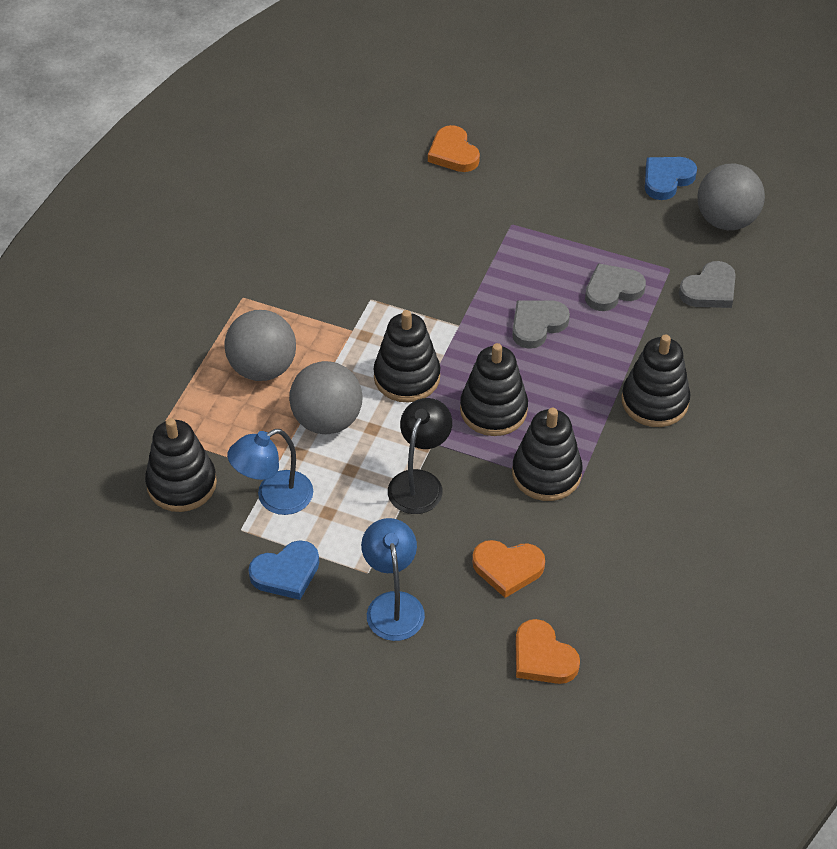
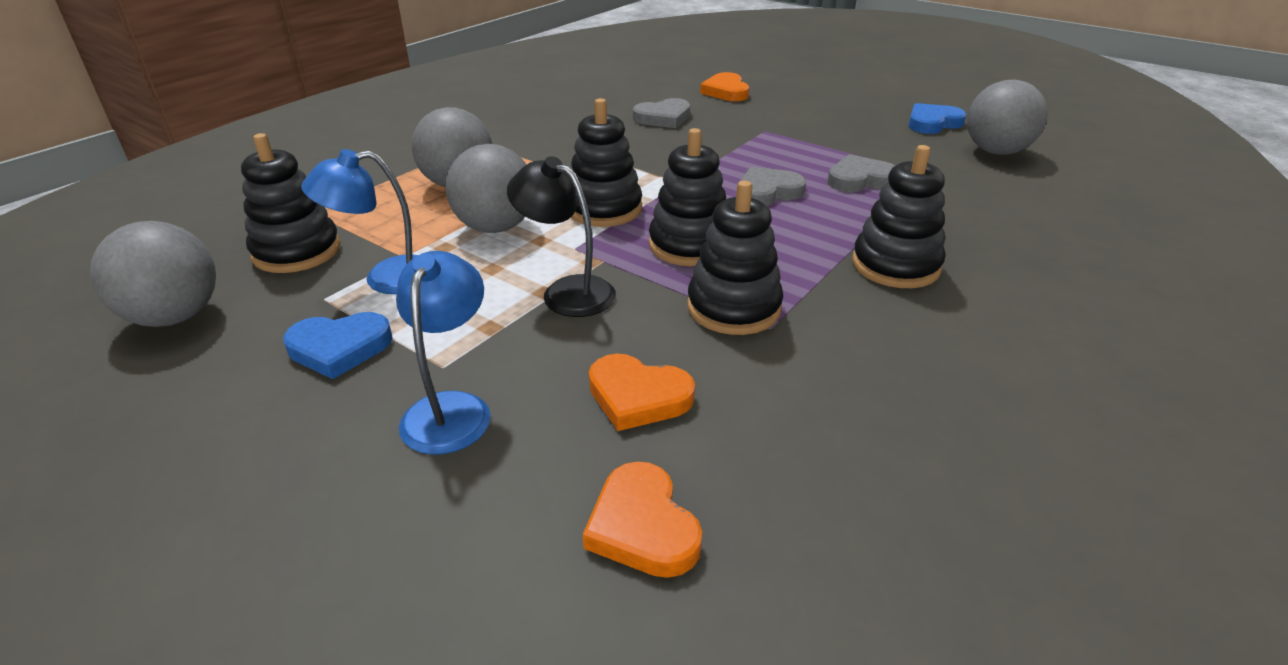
camera: 15 degrees right, 15 degrees down
black lamp [388,398,452,514] -> black lamp turned 90 degrees counterclockwise [507,156,616,317]
grey heart [679,261,736,308] -> grey heart moved to [633,98,690,128]
none -> grey ball [90,221,216,327]

